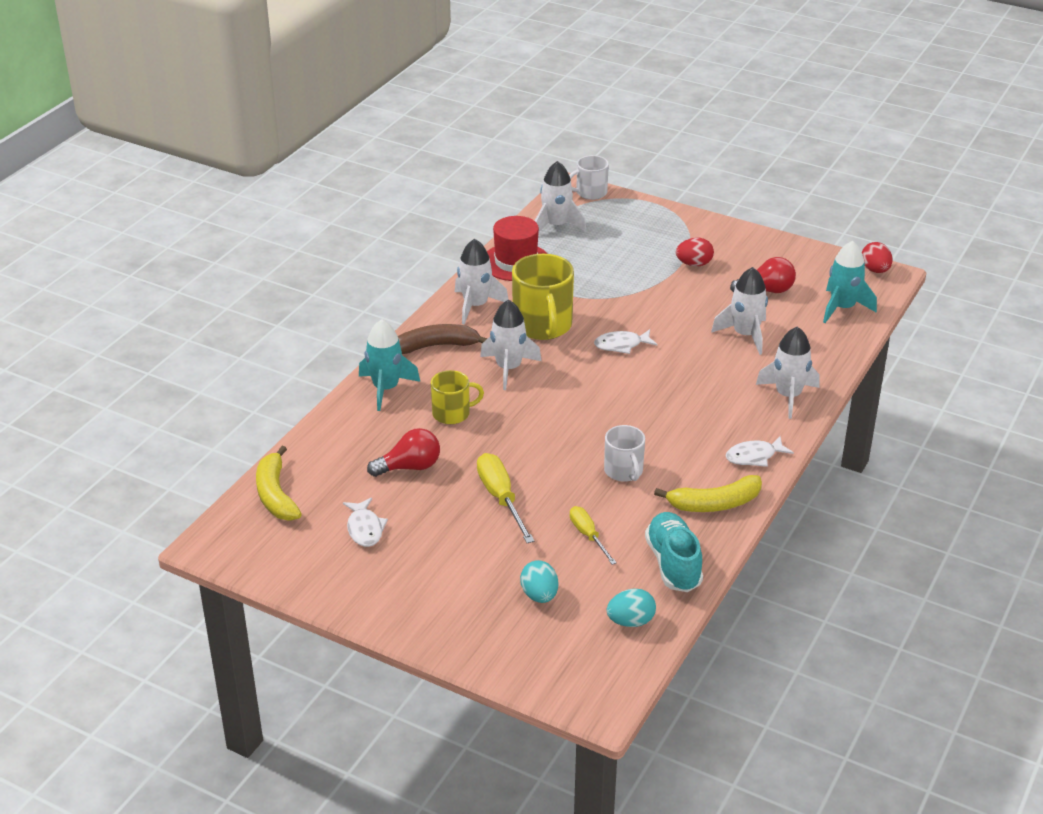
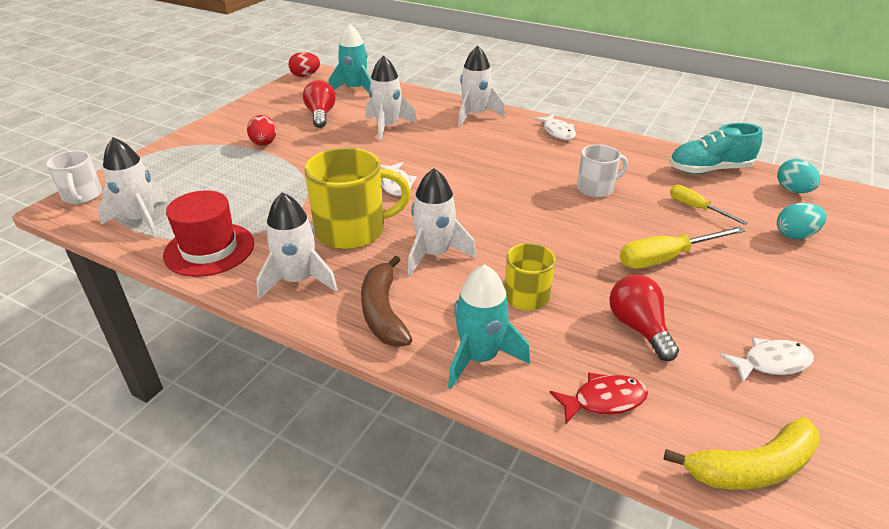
camera: 90 degrees left, 0 degrees up
yellow screwdriver [570,506,617,565] -> yellow screwdriver turned 75 degrees clockwise [670,185,748,225]
yellow banana [654,475,762,512] -> none
none -> red fish [549,372,648,424]

